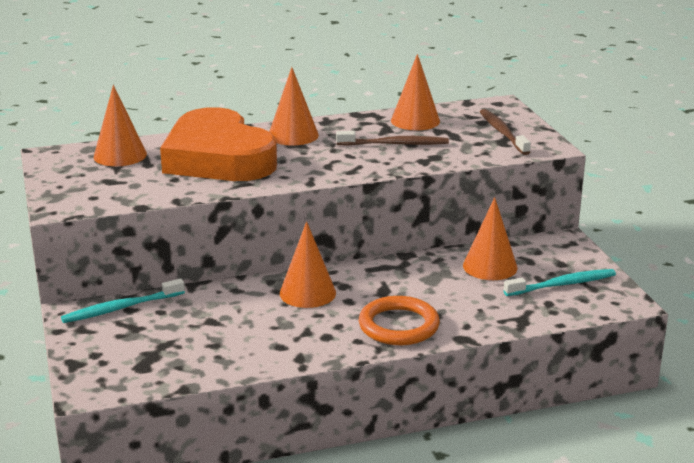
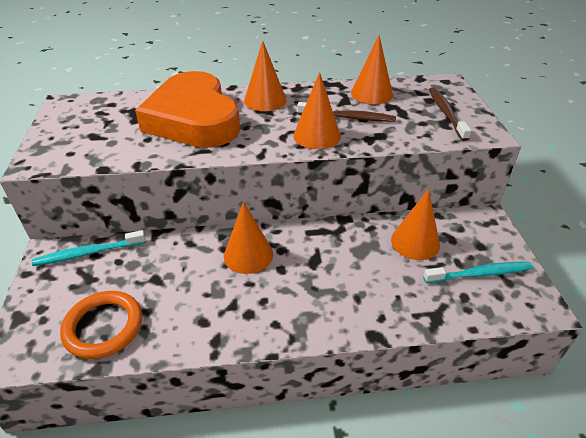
camera: 10 degrees right, 15 degrees up
orange cone [94,85,147,166] -> orange cone moved to [293,72,341,149]
orange ring [359,296,440,345] -> orange ring moved to [60,291,142,359]

